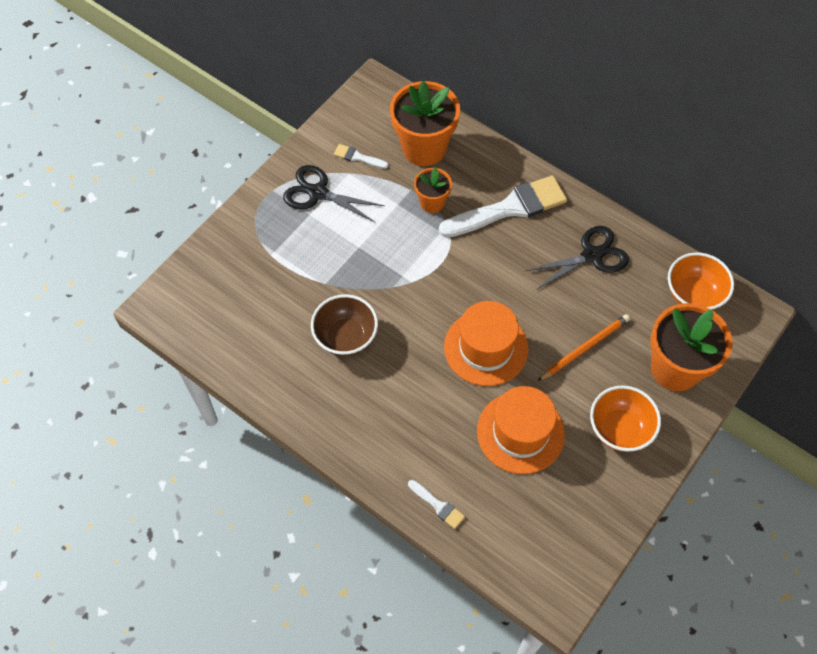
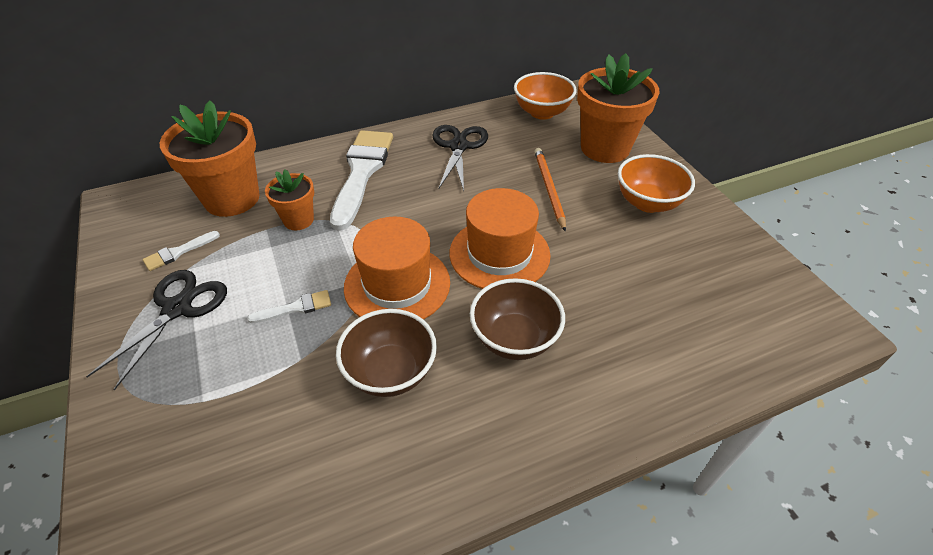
camera: 60 degrees left, 15 degrees down
black scissors [283,165,385,223] -> black scissors turned 150 degrees clockwise [86,270,227,390]
white brush [408,480,465,529] -> white brush moved to [247,290,331,323]
orange hat [477,386,565,474] -> orange hat moved to [344,216,450,320]
none -> brown bowl [470,278,565,360]

